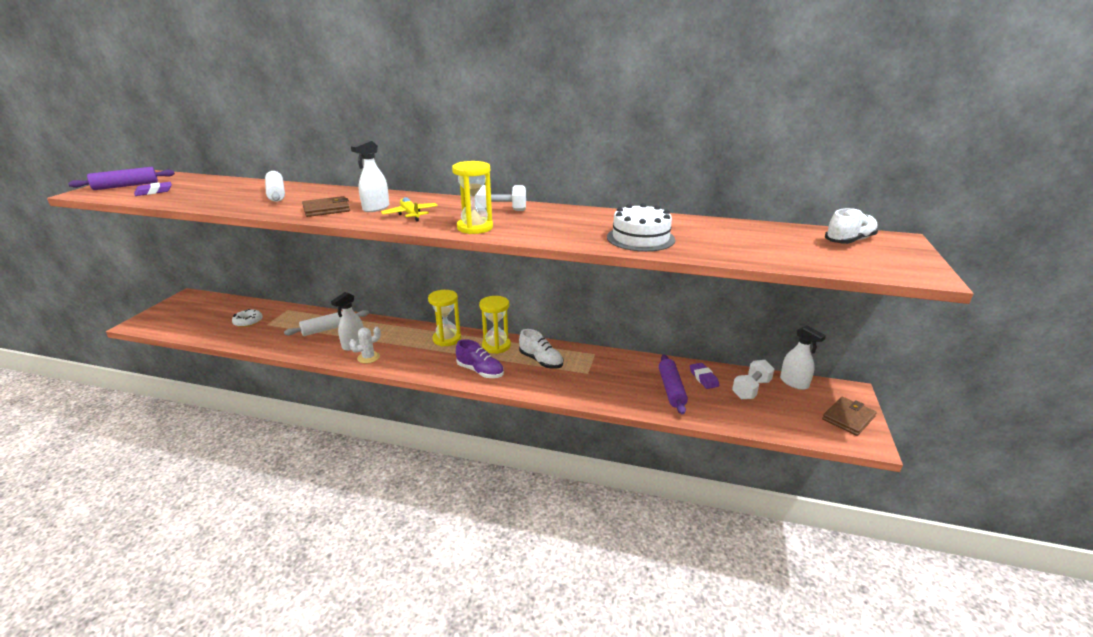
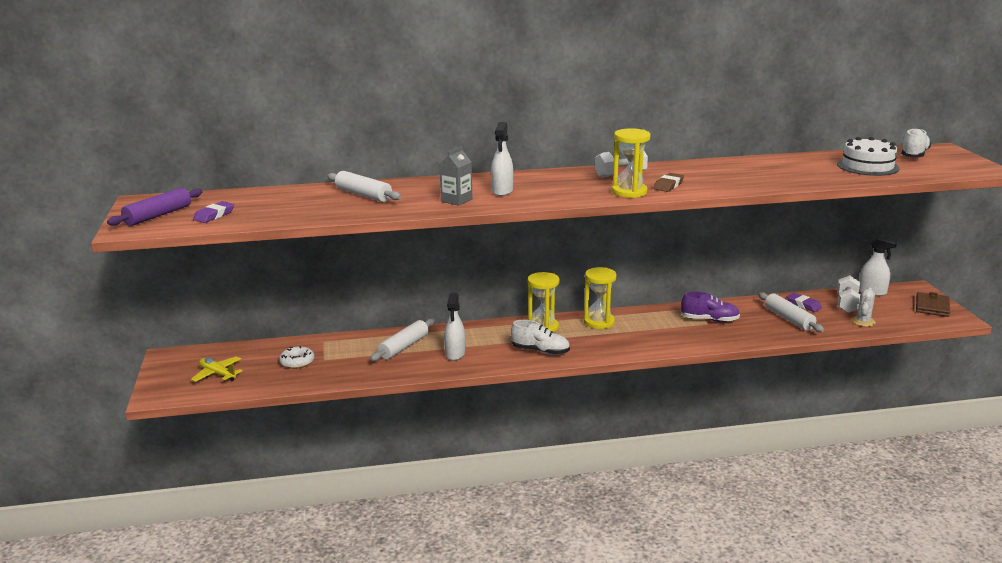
camera: 25 degrees left, 5 degrees down
brown wallet [302,196,350,217] -> grey carton [440,146,472,206]
white cactus [349,327,381,363] -> white cactus moved to [851,287,876,327]
yellow plane [381,197,438,222] -> yellow plane moved to [191,356,243,382]
purple shoe [456,339,504,378] -> purple shoe moved to [681,291,740,322]
white shoe [519,329,563,369] -> white shoe moved to [511,320,570,355]
white cake [607,203,675,252] -> white cake moved to [837,137,900,176]
purple rolling pin [659,354,688,415] -> white rolling pin [758,292,824,332]
none -> brown eraser [653,173,684,192]

